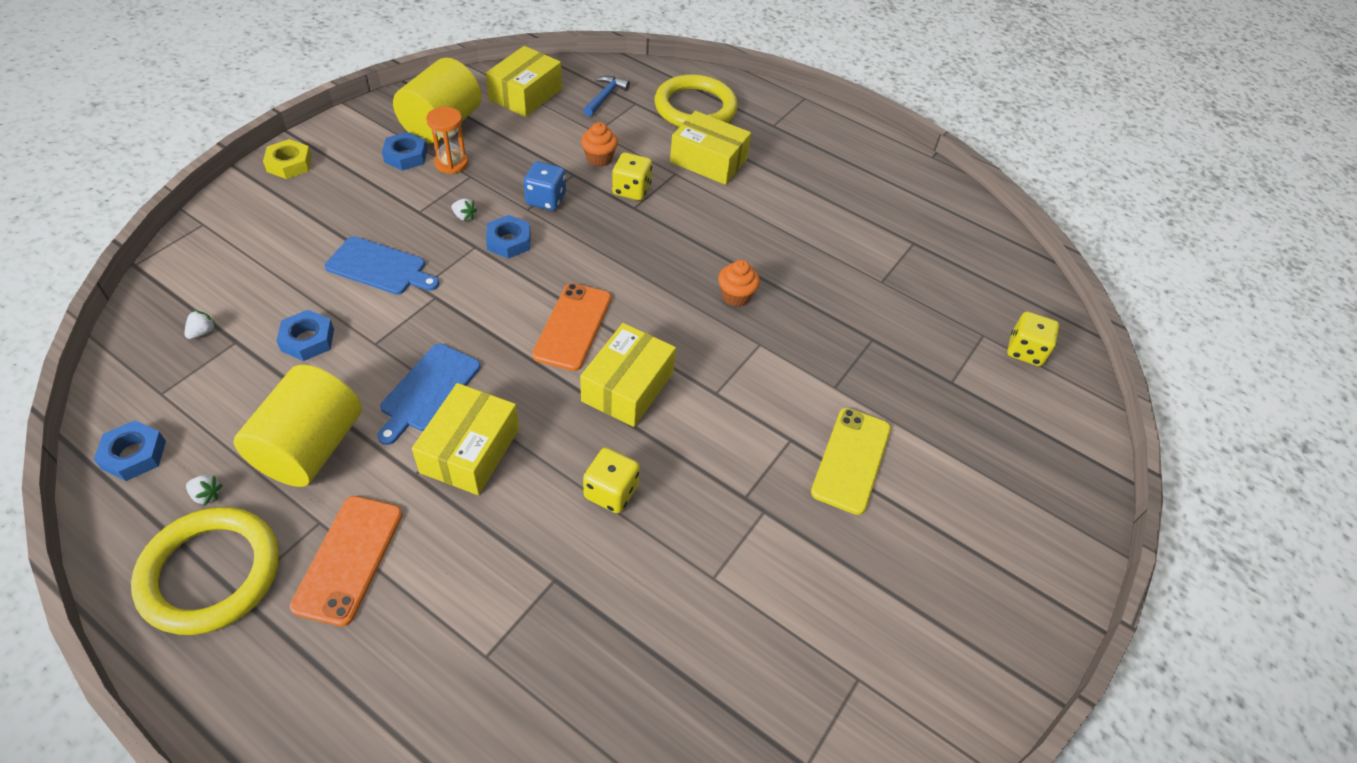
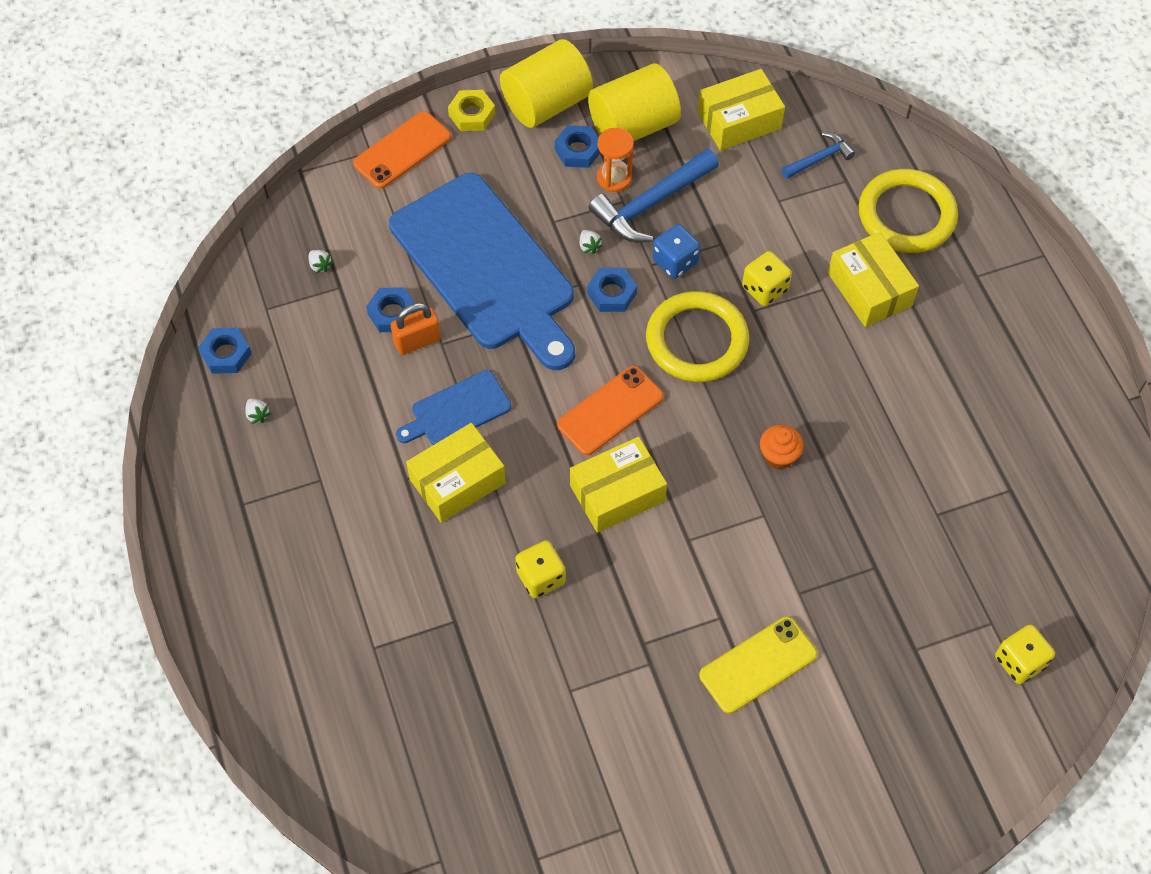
camera: 40 degrees right, 10 degrees up
yellow ring [131,507,279,635] -> yellow ring moved to [646,291,749,382]
white strawberry [184,310,216,339] -> white strawberry turned 75 degrees clockwise [308,250,333,274]
yellow cylinder [234,365,362,487] -> yellow cylinder moved to [500,39,593,128]
orange phone [290,496,403,627] -> orange phone moved to [353,111,451,189]
blue cutting board [325,236,439,295] -> blue cutting board [389,173,575,370], size x2.20
orange cupcake [581,122,618,167] -> none
none -> orange padlock [391,303,441,355]
none -> blue hammer [589,149,719,242]

